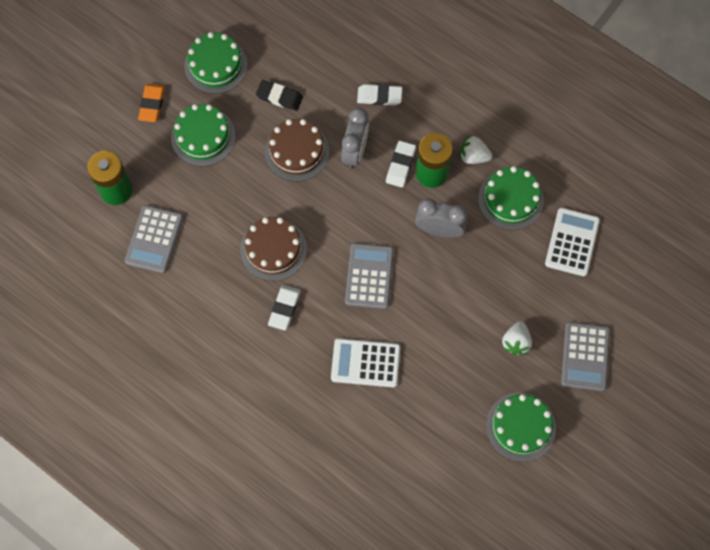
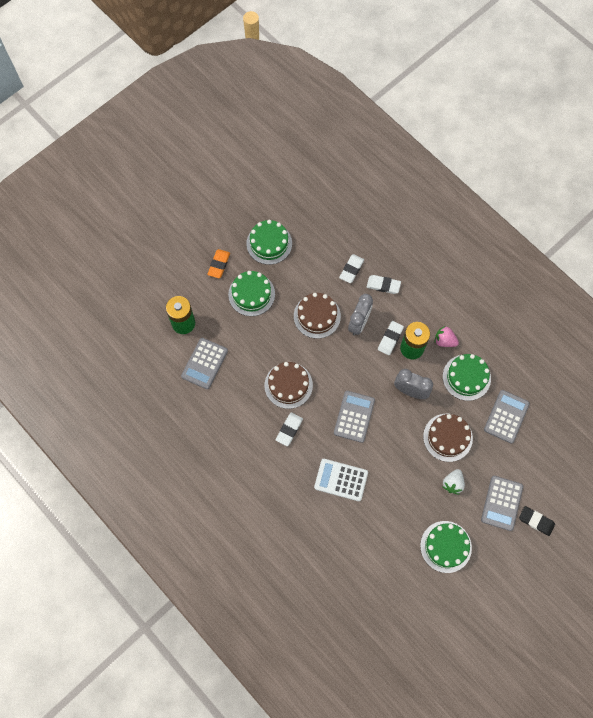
camera: 10 degrees right, 0 degrees up
black eraser [256,80,303,111] -> black eraser moved to [519,506,555,536]
white strawberry [460,135,493,164] -> pink strawberry [434,326,459,347]
white calculator [545,208,600,276] -> grey calculator [484,390,530,443]
none -> white eraser [339,254,364,283]
none -> brown cake [423,414,473,462]

